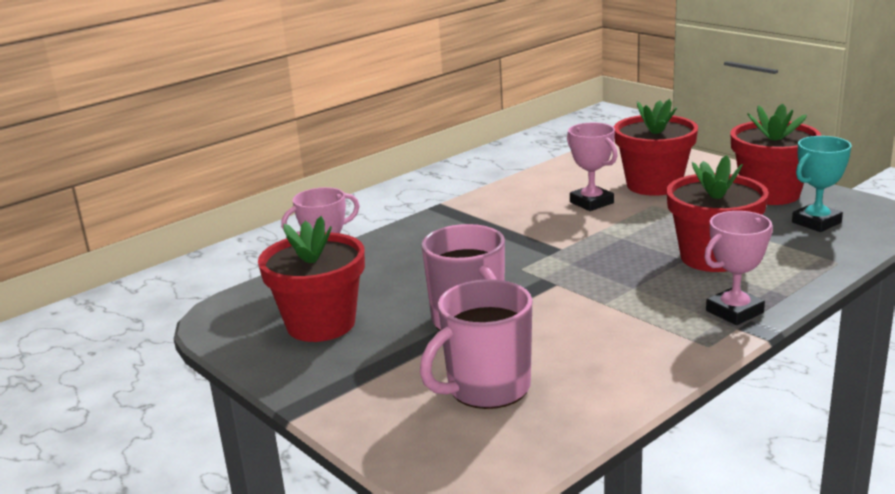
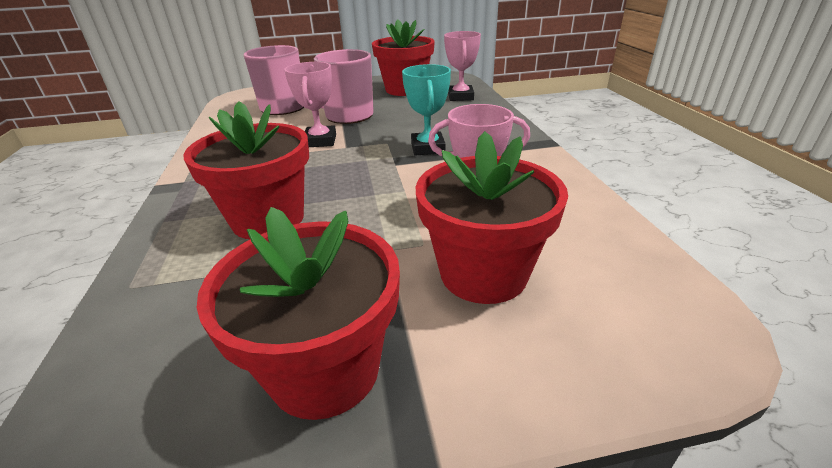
camera: 120 degrees right, 10 degrees up
pink trophy [704,211,773,325] -> pink trophy moved to [284,62,336,147]
turquoise trophy [792,136,852,232] -> turquoise trophy moved to [402,64,451,156]

